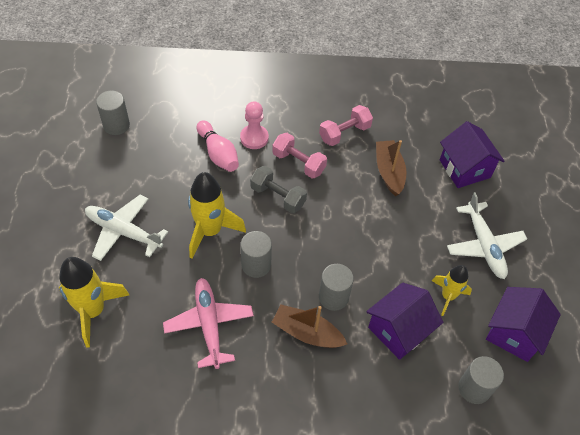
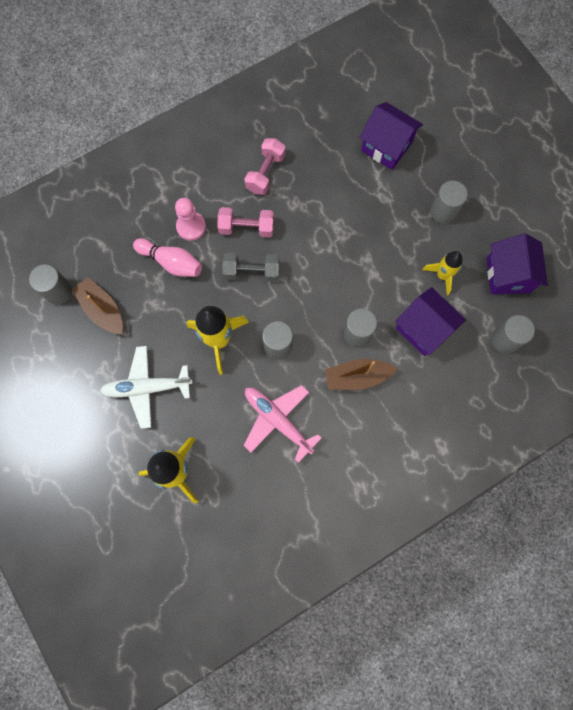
camera: 30 degrees left, 20 degrees up
purple house [366,283,443,360] -> purple house turned 60 degrees counterclockwise [395,287,466,356]
brown boat [376,140,407,196] -> brown boat moved to [72,277,123,334]
white plane [447,192,527,279] -> grey cylinder [430,181,468,224]

